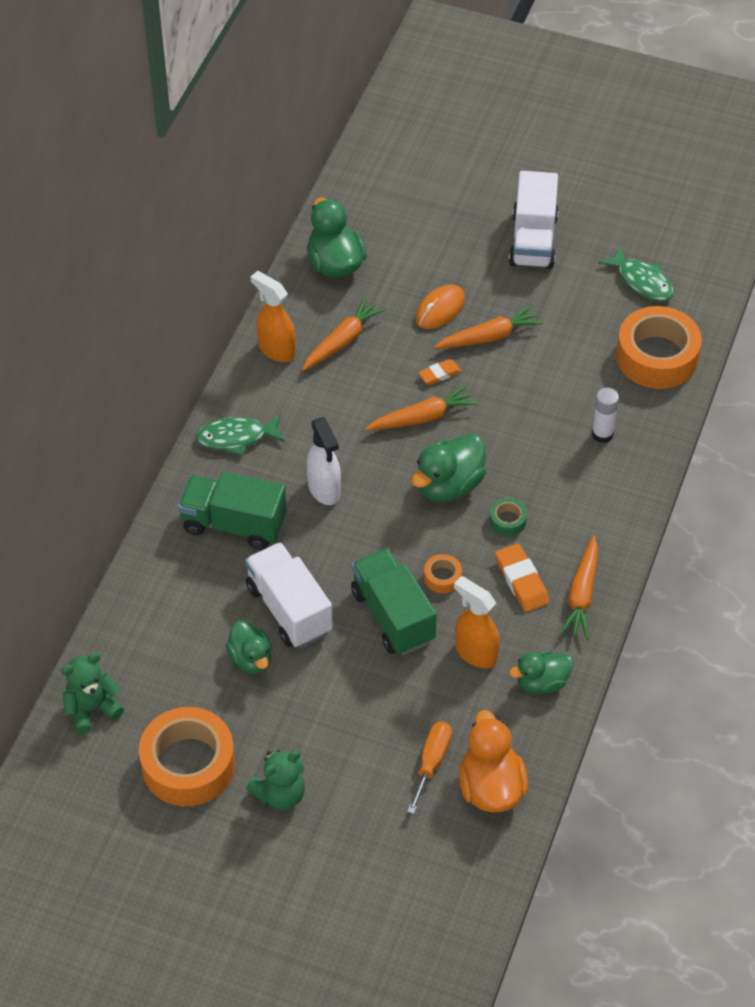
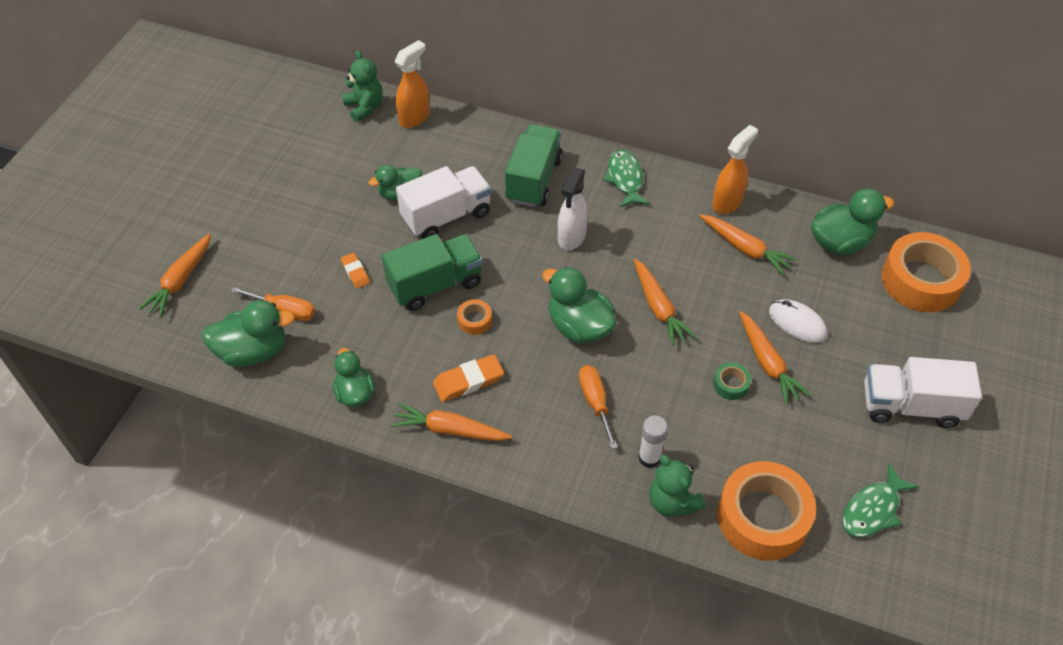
camera: 90 degrees right, 0 degrees up
orange tape [139,707,235,806] -> orange tape moved to [881,232,971,312]
green teddy bear [246,750,305,810] -> green teddy bear moved to [649,454,705,516]
white spray bottle [307,417,341,505] -> white spray bottle turned 45 degrees counterclockwise [558,167,588,250]
orange mouse [415,284,465,329] -> white mouse [769,299,827,343]
orange eraser [418,359,461,385] -> orange eraser moved to [341,253,370,288]
orange spray bottle [454,576,500,668] -> orange spray bottle moved to [394,40,430,128]
orange duck [459,710,528,812] -> green duck [202,300,295,367]
green tape [489,498,527,536] -> green tape moved to [713,363,751,400]
none -> orange carrot [139,233,211,317]
none -> orange screwdriver [579,365,618,449]

